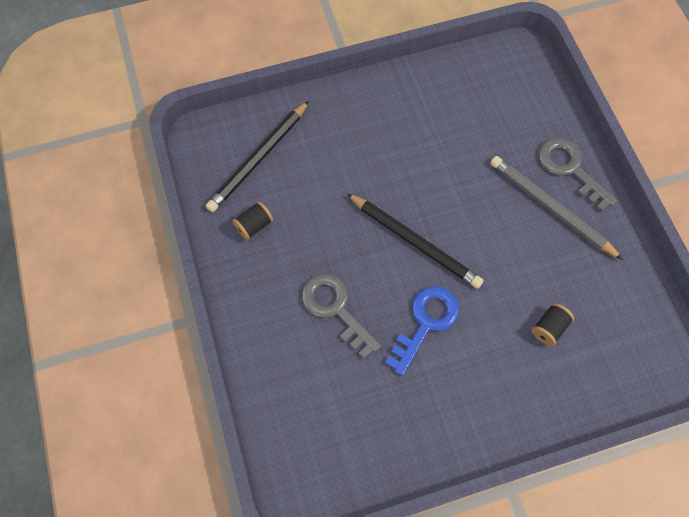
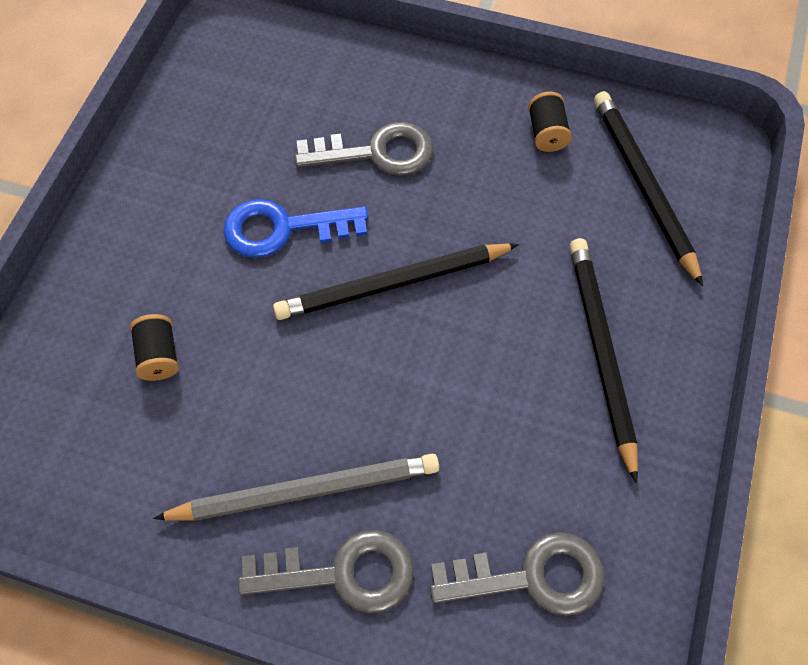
camera: 125 degrees right, 5 degrees down
blue key [385,286,459,376] -> blue key turned 105 degrees clockwise [223,199,369,258]
none -> grey key [430,532,604,616]
none -> black pencil [570,238,638,483]

